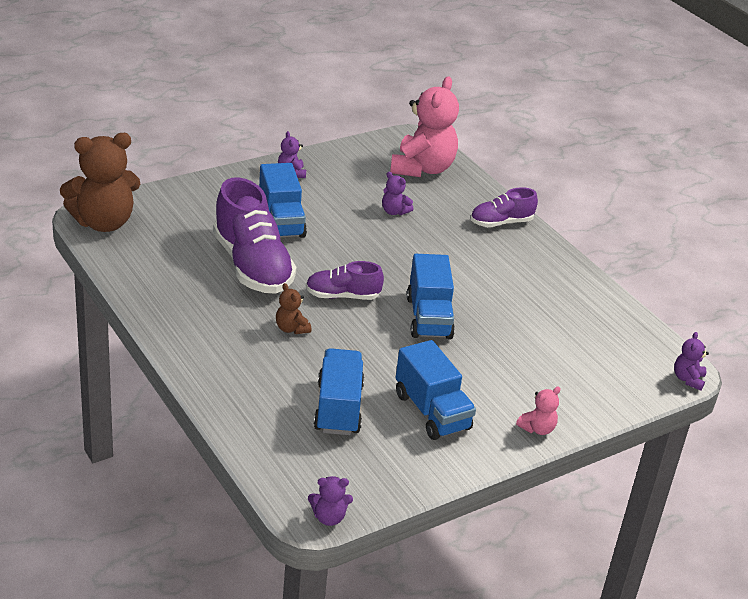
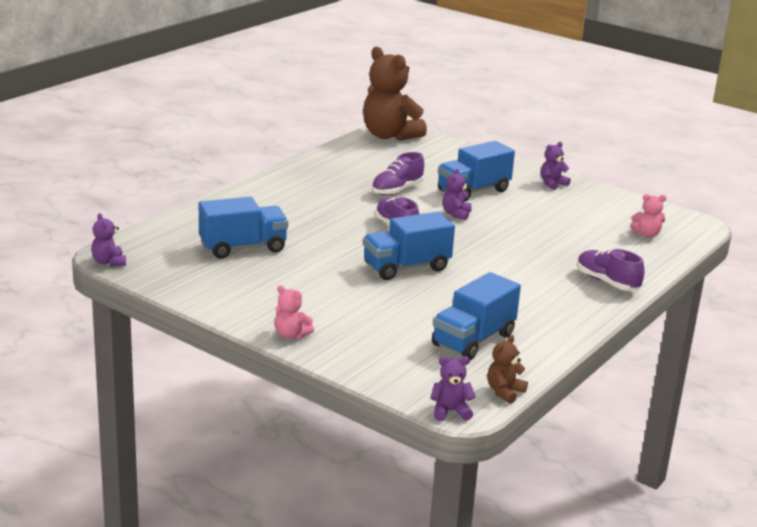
camera: 70 degrees right, 10 degrees down
purple shoe [213,177,296,294] -> purple shoe [372,152,424,196], size x0.55
brown teddy bear [276,283,311,334] -> brown teddy bear moved to [487,335,528,404]
purple teddy bear [382,172,413,215] -> purple teddy bear moved to [442,169,472,220]
pink teddy bear [390,76,459,177] -> pink teddy bear [630,194,666,238], size x0.44
blue truck [396,340,476,440] -> blue truck moved to [432,272,521,360]

